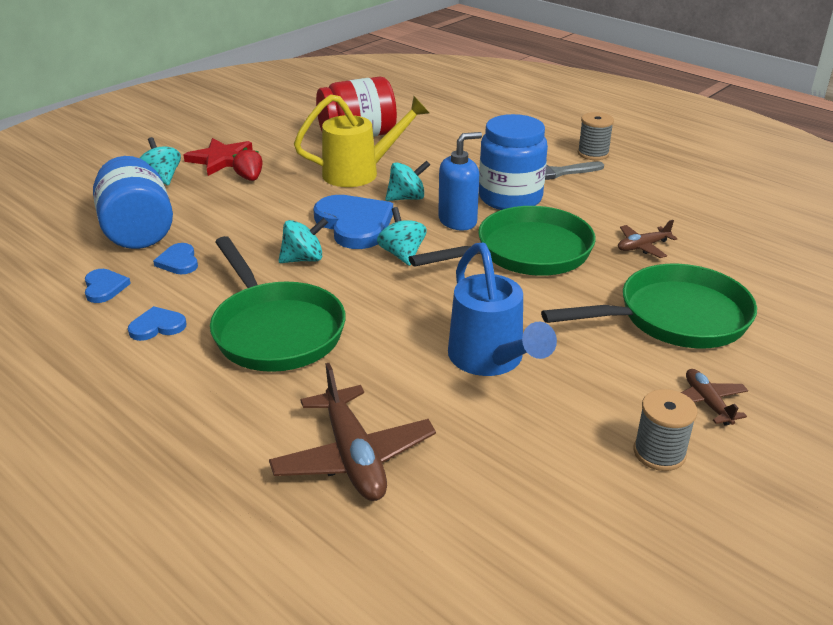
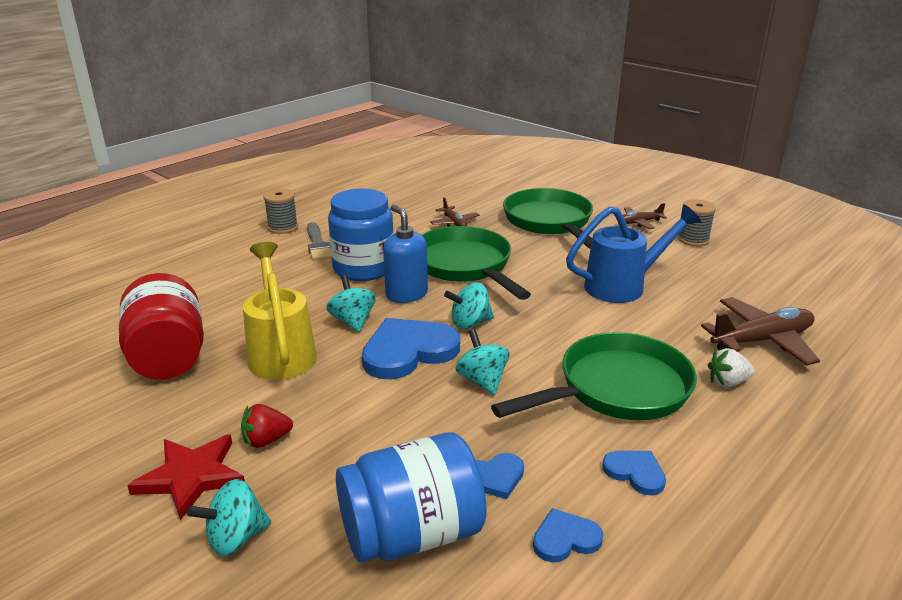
camera: 90 degrees left, 5 degrees down
blue heart [128,306,187,341] -> blue heart turned 150 degrees clockwise [602,451,666,495]
none -> white strawberry [708,348,755,387]

